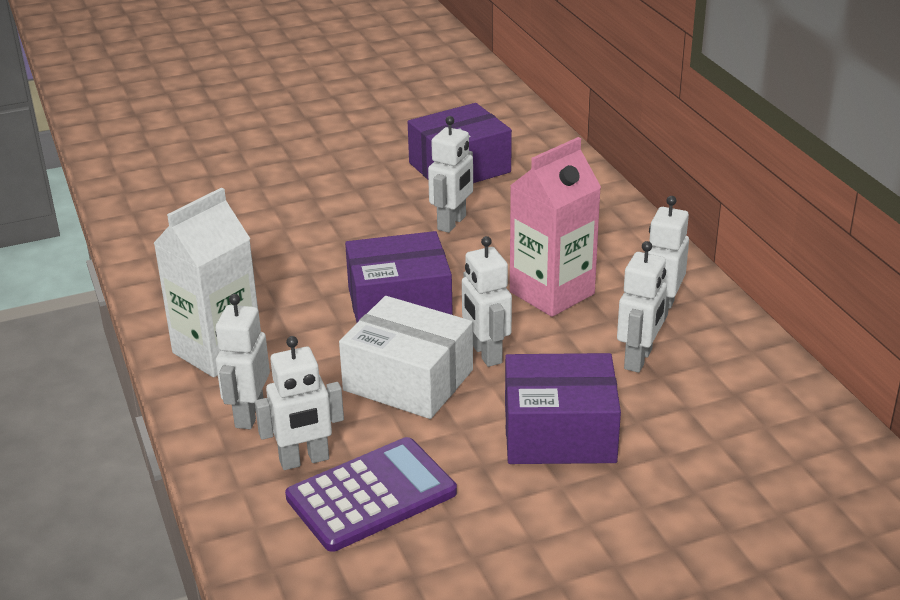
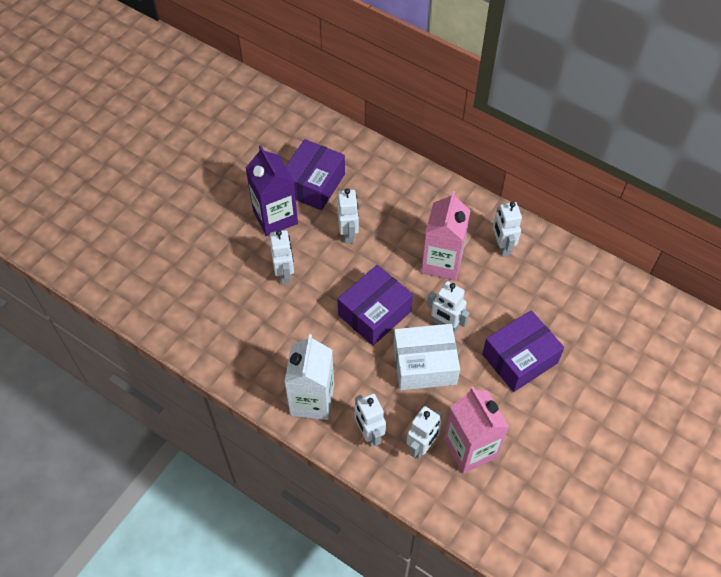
camera: 35 degrees left, 25 degrees up
purple calculator [285,437,457,552] -> pink carton [444,386,509,474]
white robot [617,241,667,373] -> white robot moved to [270,230,294,284]
none -> purple carton [246,146,298,236]

